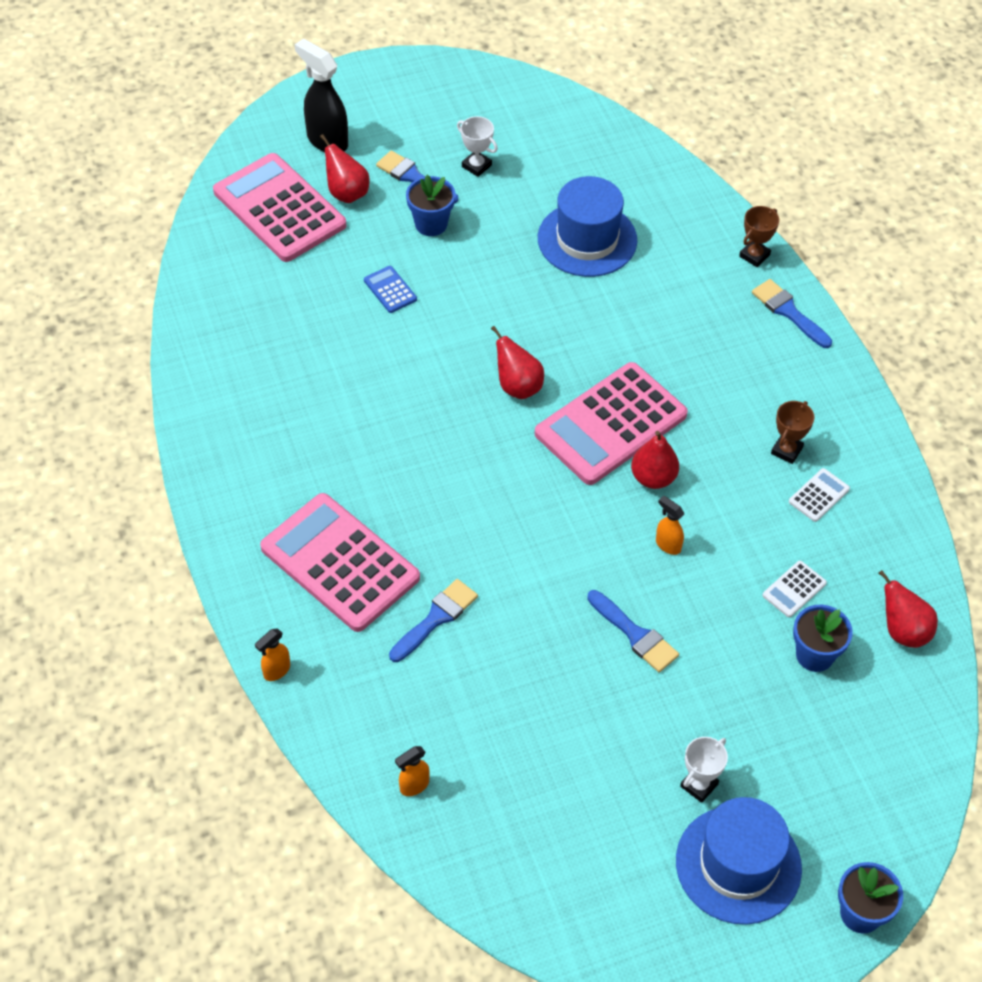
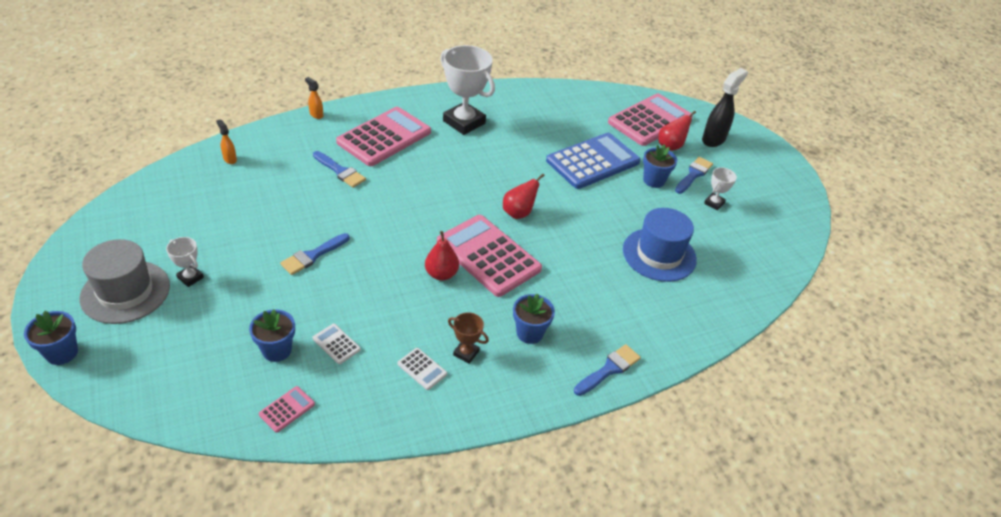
camera: 85 degrees right, 10 degrees down
blue calculator [364,266,417,313] -> blue calculator [546,133,641,189], size x2.47
orange spray bottle [656,496,684,555] -> none
blue hat [676,797,802,925] -> grey hat [80,239,170,324]
brown trophy [739,206,779,267] -> none
red pear [879,570,938,648] -> pink calculator [259,386,315,433]
none -> white trophy [440,45,495,135]
none -> blue flower pot [513,293,555,344]

